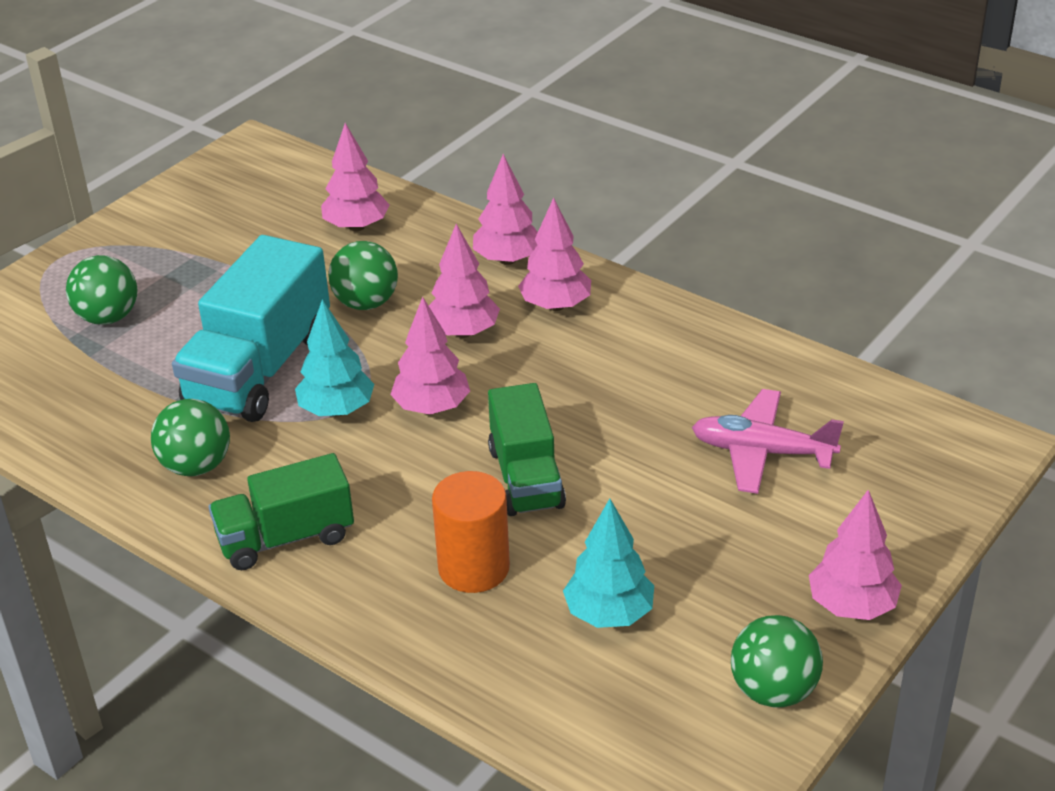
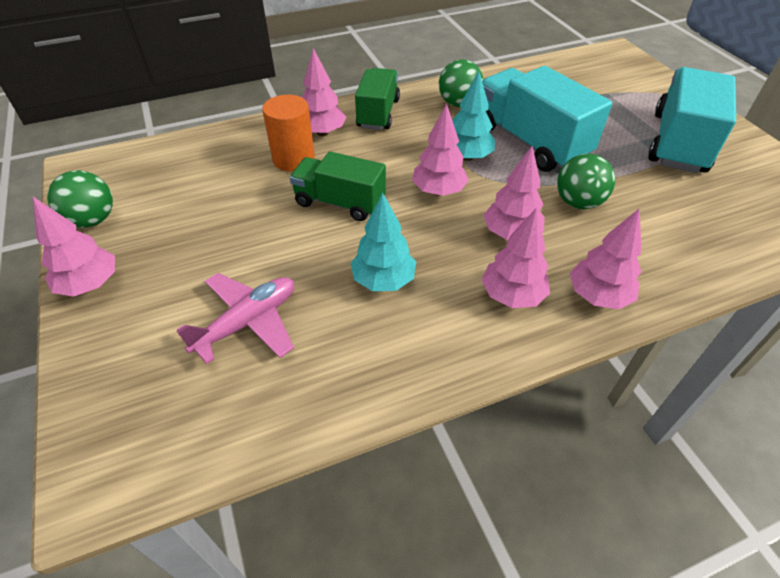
camera: 120 degrees right, 10 degrees up
green ball [66,255,138,325] -> none
pink tree [321,123,389,232] -> pink tree moved to [302,48,346,136]
turquoise tree [563,499,654,628] -> turquoise tree moved to [350,192,416,291]
none -> turquoise truck [648,67,736,173]

